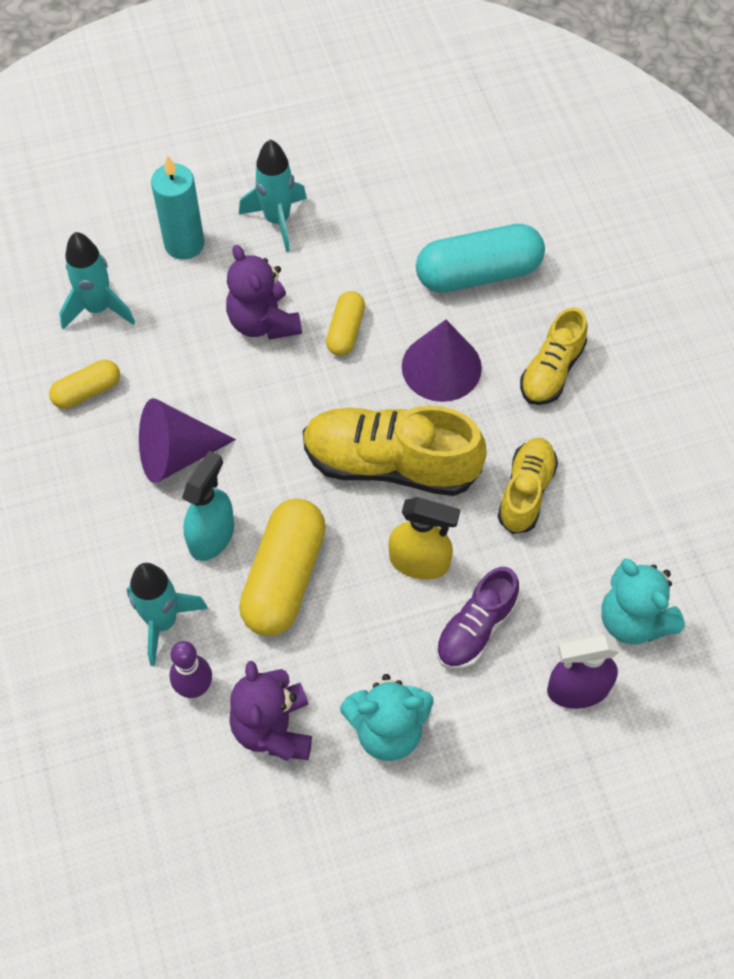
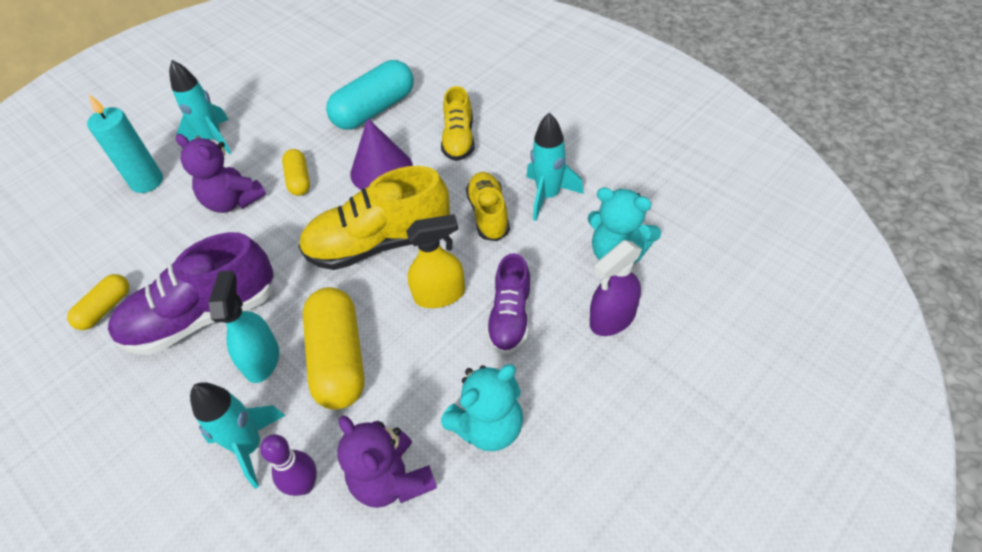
camera: 25 degrees left, 10 degrees down
turquoise rocket [59,232,135,329] -> turquoise rocket moved to [527,113,584,221]
purple cone [139,398,236,483] -> purple shoe [108,232,275,355]

